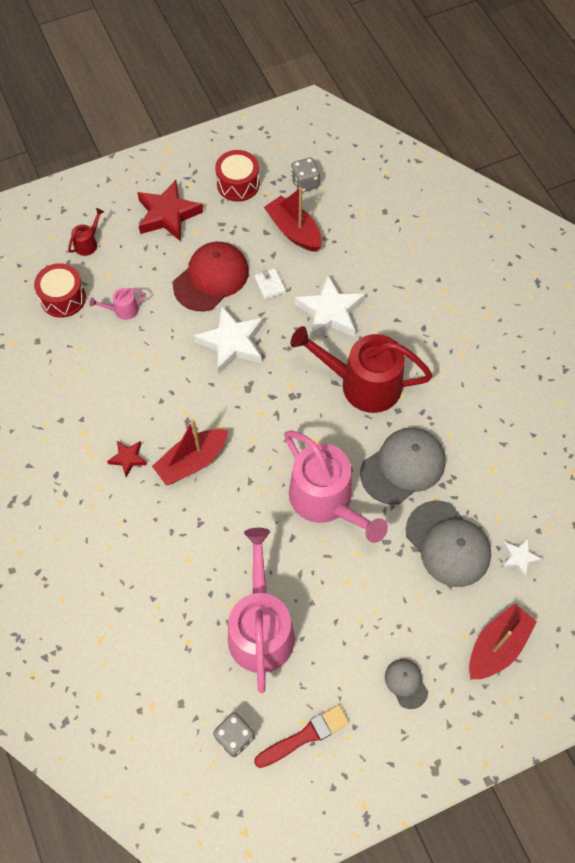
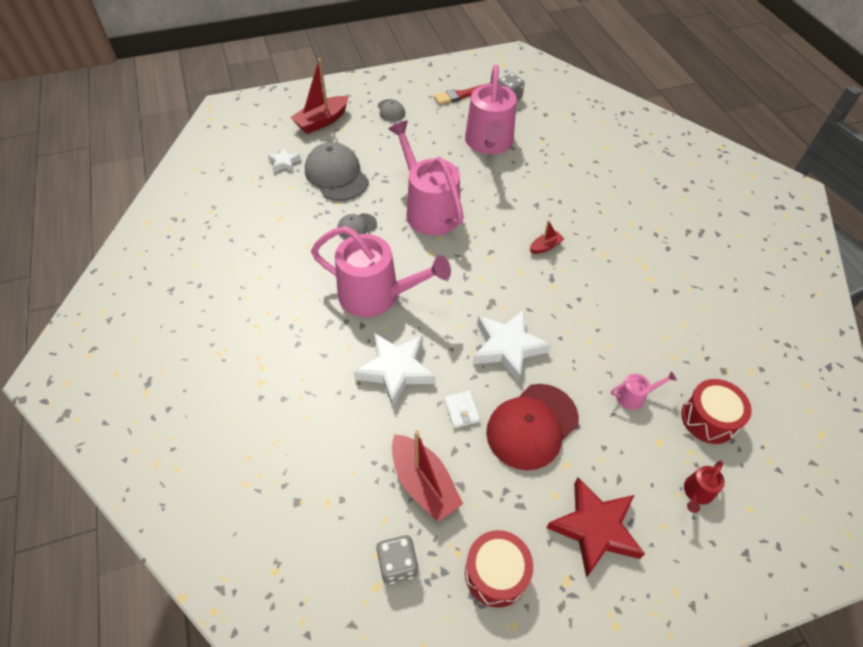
camera: 175 degrees left, 10 degrees down
red star [107,441,147,477] -> none
red boat [152,419,228,486] -> red boat [530,220,564,254], size x0.51
red watering can [290,326,433,413] -> pink watering can [311,226,451,317]
grey cap [360,428,446,505] -> grey cap [337,213,377,239], size x0.50

